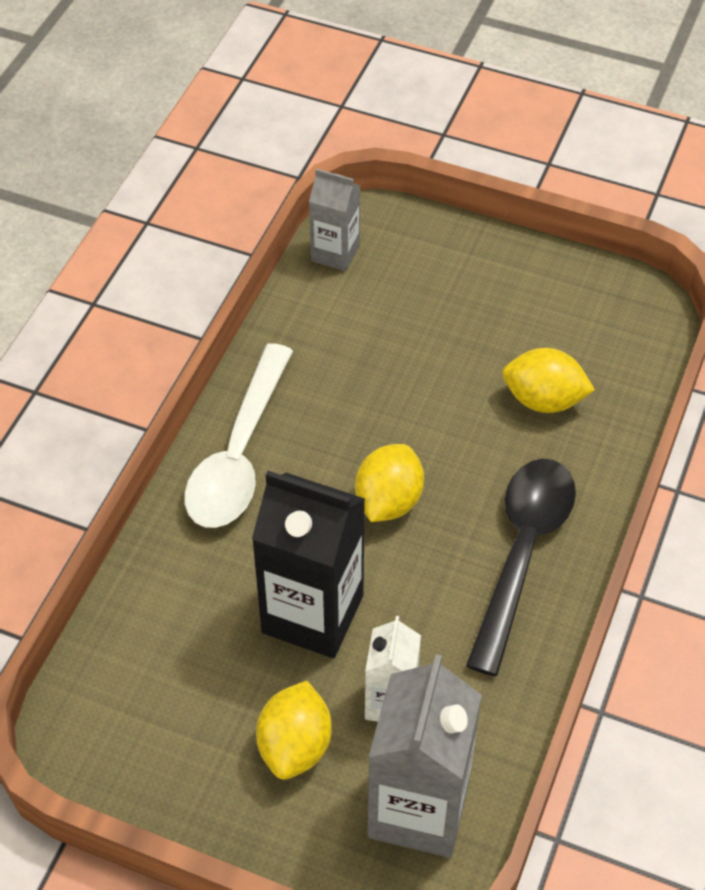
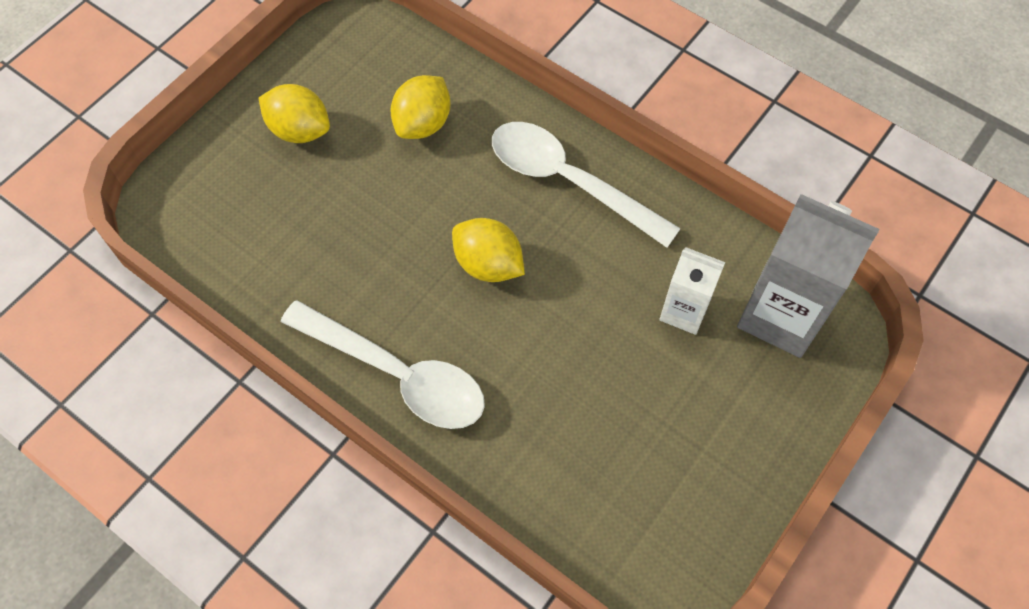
camera: 75 degrees left, 10 degrees up
black carton [252,471,365,658] -> none
yellow lemon [256,681,332,780] -> yellow lemon moved to [259,84,330,143]
grey carton [309,169,360,271] -> none
black spoon [466,459,576,676] -> white spoon [492,122,681,248]

